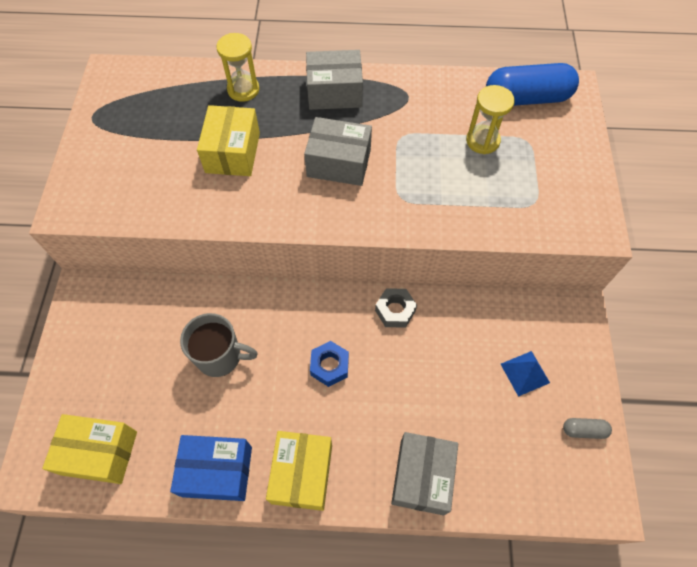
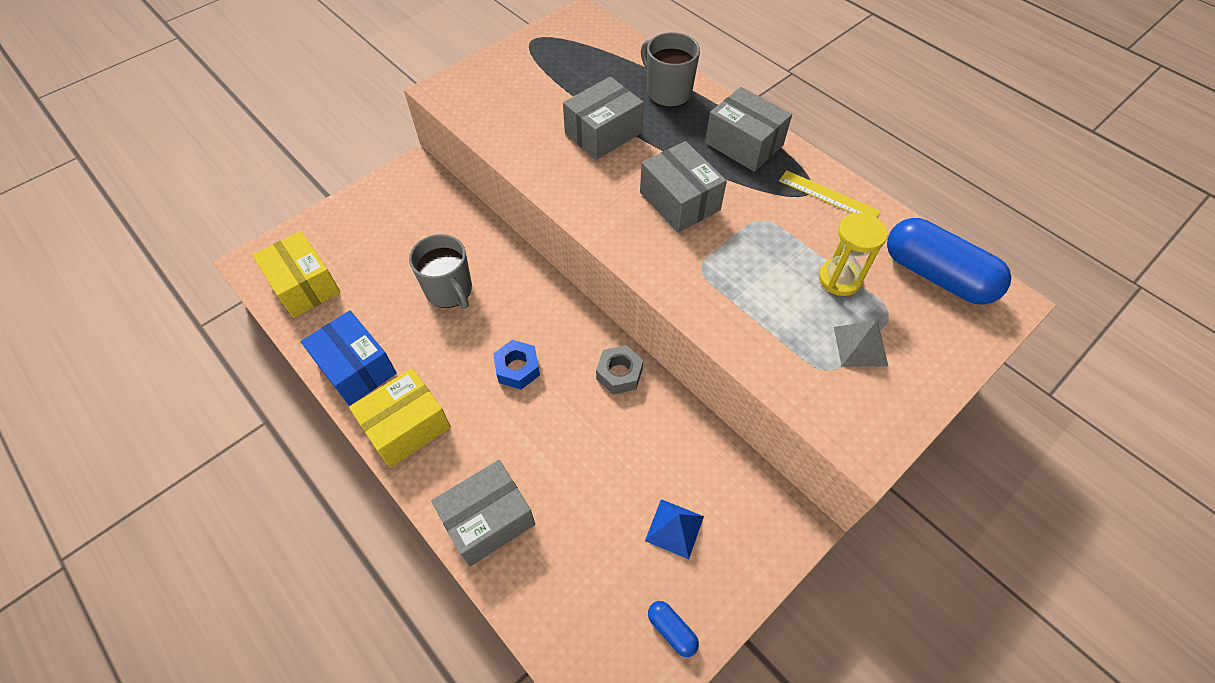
camera: 45 degrees right, 5 degrees down
yellow box [197,105,260,176] -> grey box [563,76,644,160]
yellow hourglass [216,33,259,102] -> grey mug [641,32,700,108]
grey capsule [563,418,612,439] -> blue capsule [648,601,699,657]
none -> yellow ruler [779,170,881,217]
none -> grey pyramid [834,320,888,366]

